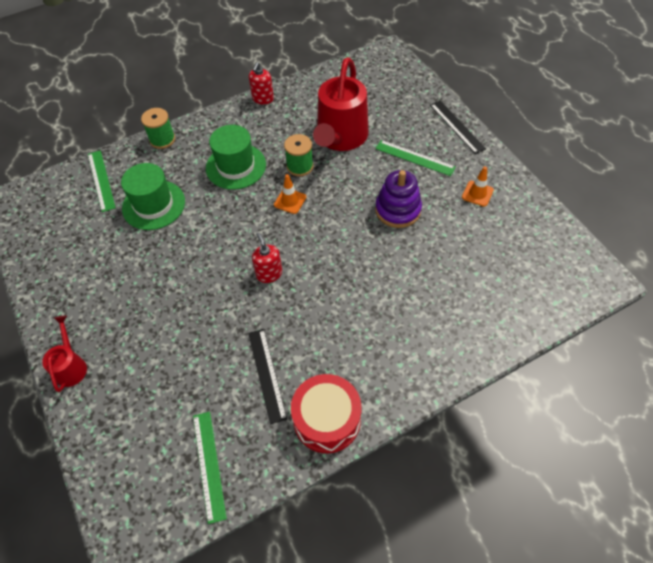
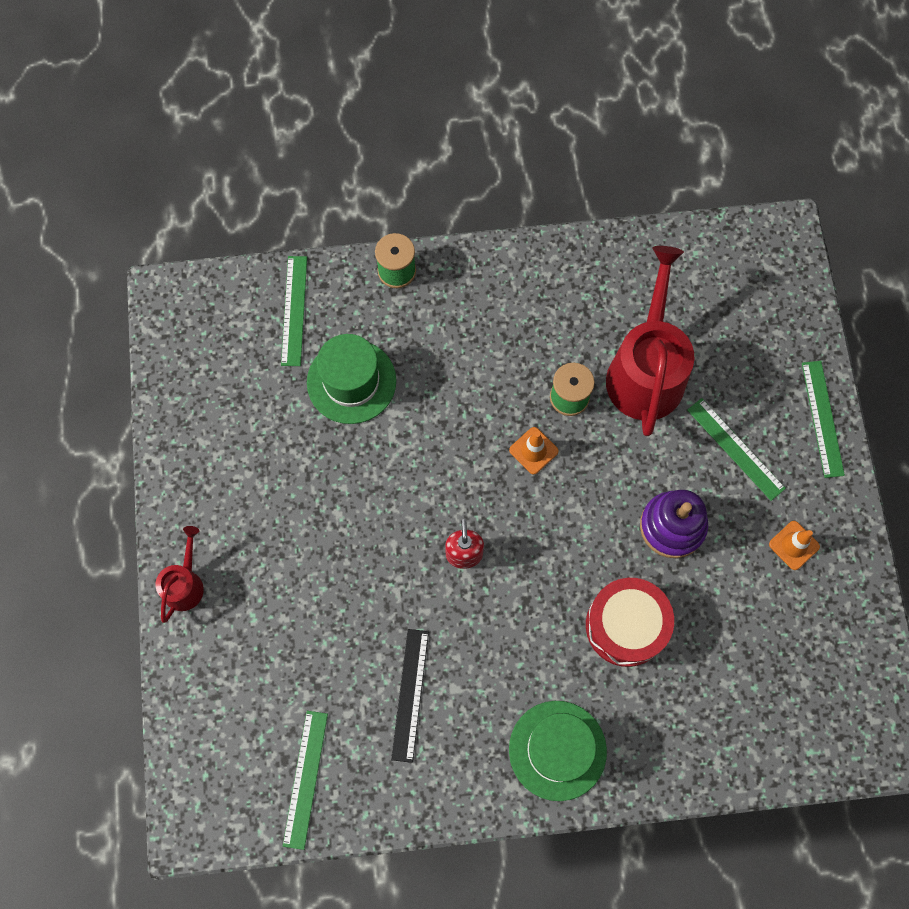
camera: 20 degrees right, 15 degrees up
green hat [206,125,266,190] -> green hat moved to [509,701,607,801]
red soap dispenser [249,62,274,105] -> none
red drum [291,374,361,453] -> red drum moved to [586,578,674,667]
red watering can [313,57,369,151] -> red watering can turned 150 degrees clockwise [606,246,695,436]
black ruler [430,101,486,154] -> green ruler [802,361,845,478]

